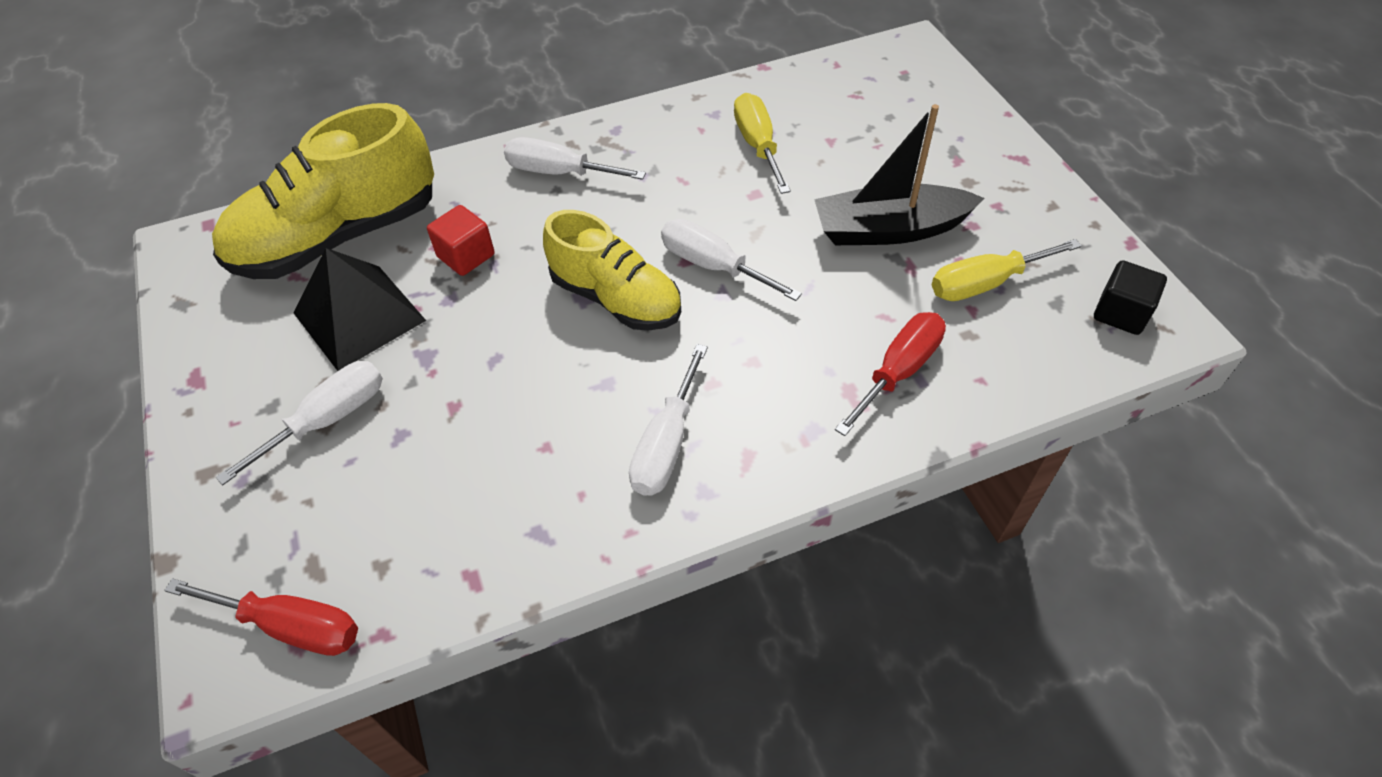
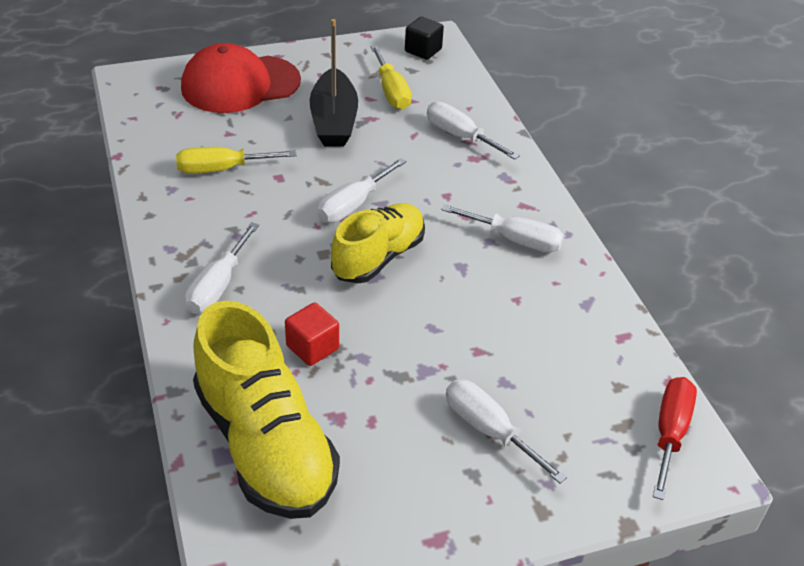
camera: 90 degrees left, 10 degrees down
black pyramid [294,248,426,371] -> none
red screwdriver [835,312,946,436] -> white screwdriver [427,102,520,160]
none -> red cap [181,43,301,113]

